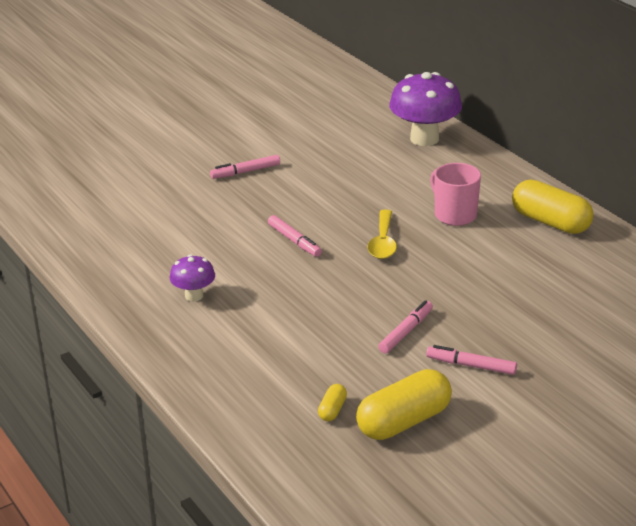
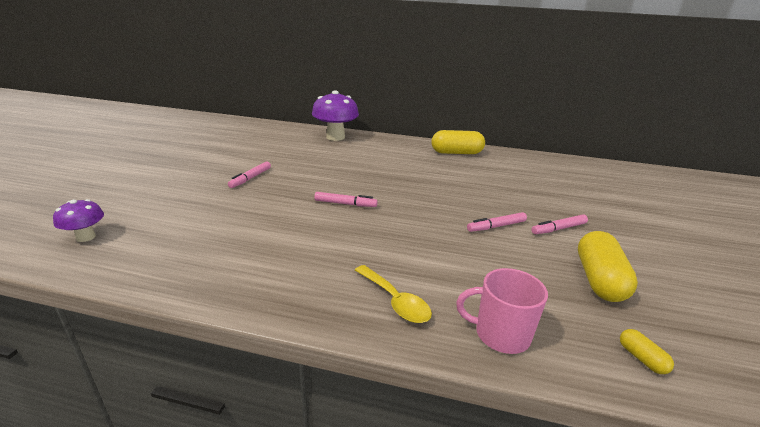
camera: 45 degrees left, 5 degrees down
purple mushroom [170,254,215,301] -> purple mushroom moved to [53,199,104,242]
yellow capsule [318,384,347,421] -> yellow capsule moved to [620,329,674,374]
yellow spoon [367,210,397,259] -> yellow spoon moved to [355,265,432,323]
pink marker [378,300,433,353] -> pink marker turned 105 degrees counterclockwise [467,212,527,232]
pink mug [430,163,481,226] -> pink mug moved to [456,268,548,354]

